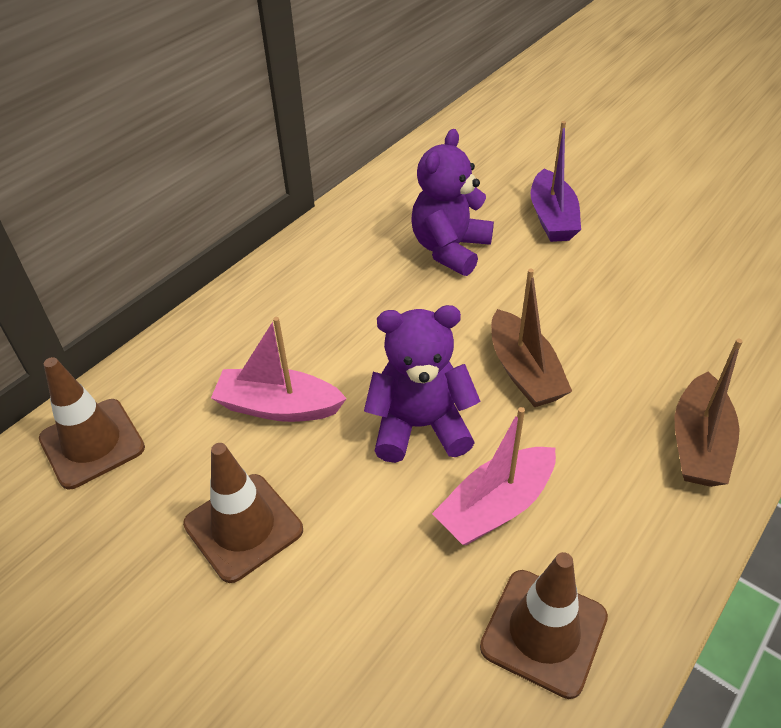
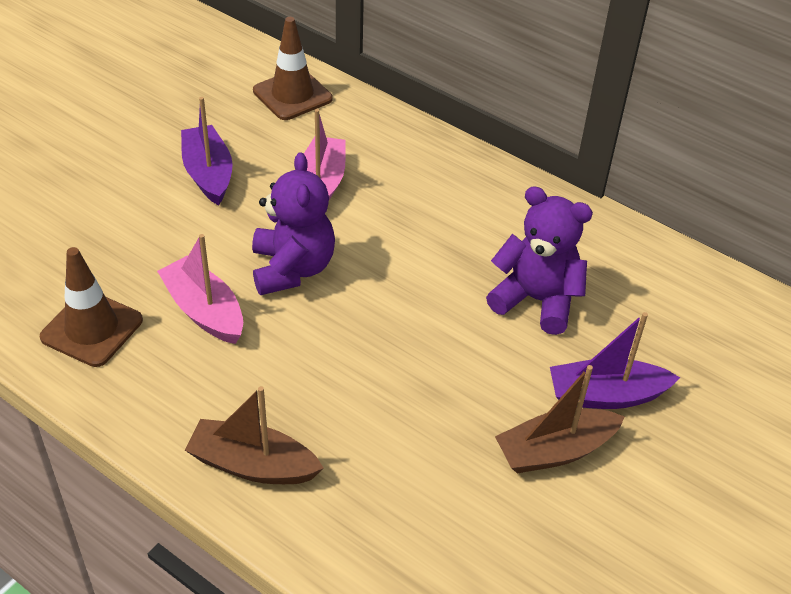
camera: 85 degrees right, 0 degrees up
brown traffic cone [183,443,303,583] -> purple boat [181,97,232,205]
brown boat [491,269,572,407] -> brown boat moved to [495,365,625,473]

